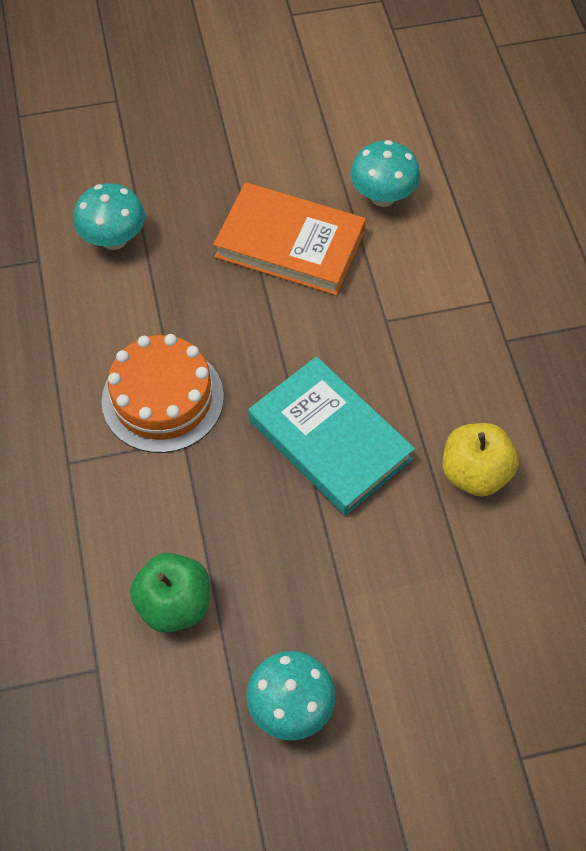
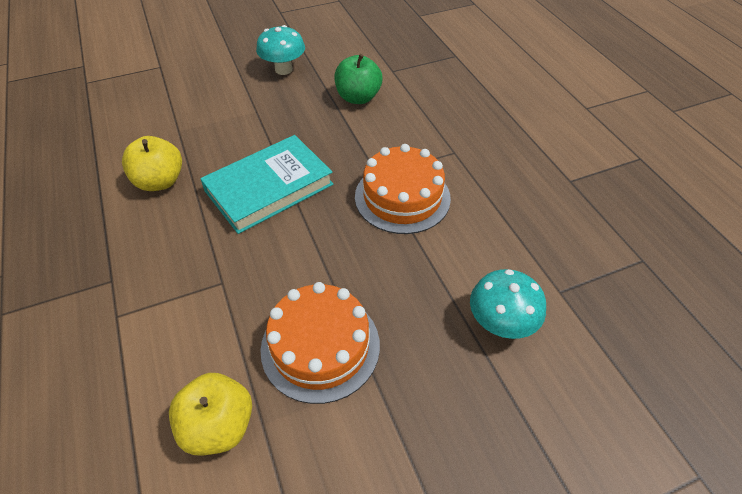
camera: 170 degrees right, 10 degrees down
orange book [213,182,366,296] -> orange cake [261,282,380,404]
turquoise book [248,356,415,516] -> turquoise book turned 75 degrees counterclockwise [200,135,333,234]
turquoise mushroom [350,140,421,207] -> yellow apple [169,373,252,455]

